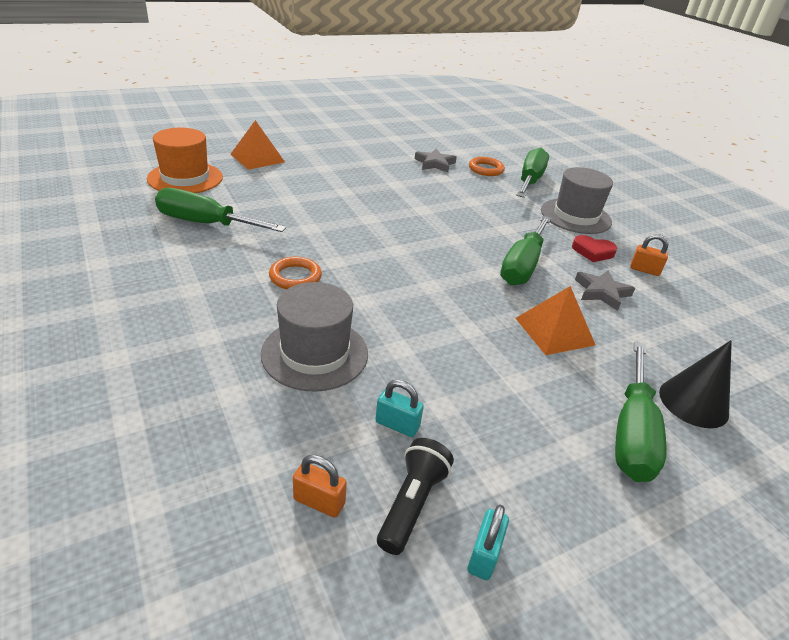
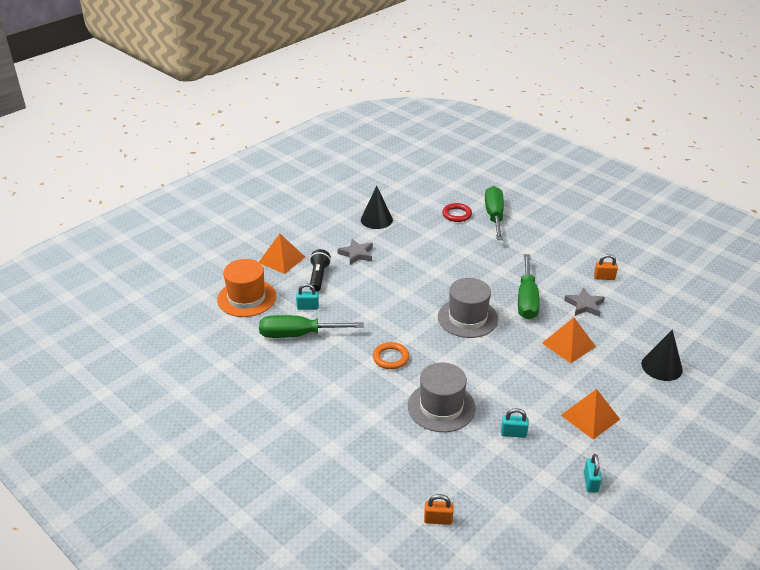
camera: 15 degrees left, 0 degrees up
orange padlock [293,455,347,517] -> orange padlock moved to [424,494,454,525]
black flashlight [377,438,454,555] -> black flashlight moved to [310,249,331,292]
grey star [415,149,457,172] -> grey star moved to [337,239,373,265]
orange ring [469,157,505,176] -> red ring [442,203,472,222]
grey hat [541,167,613,234] -> grey hat moved to [438,278,498,338]
red heart [572,235,617,262] -> none
green screwdriver [615,341,667,482] -> none
none -> turquoise padlock [296,283,319,310]
none -> black cone [361,186,393,229]
none -> orange pyramid [561,389,620,440]

